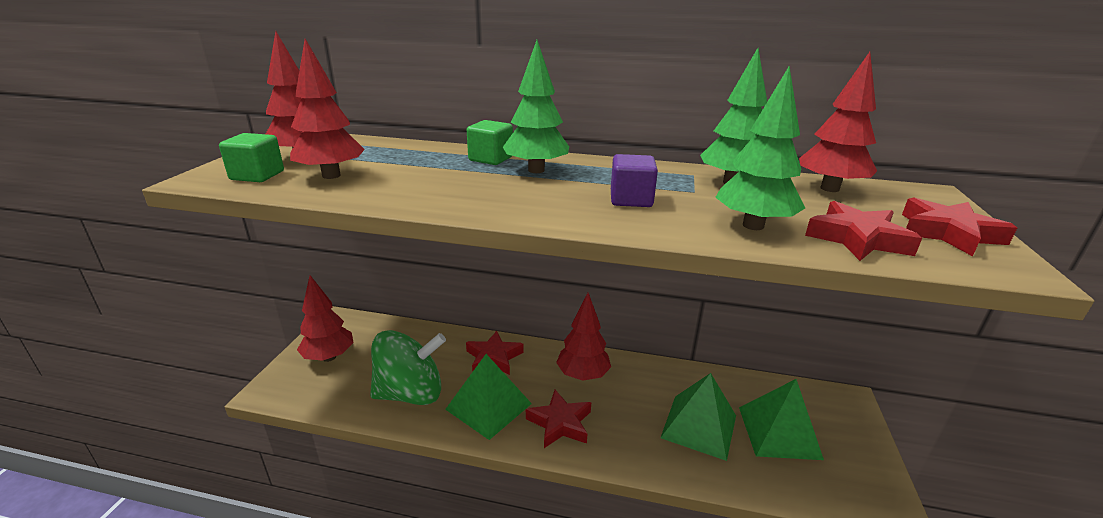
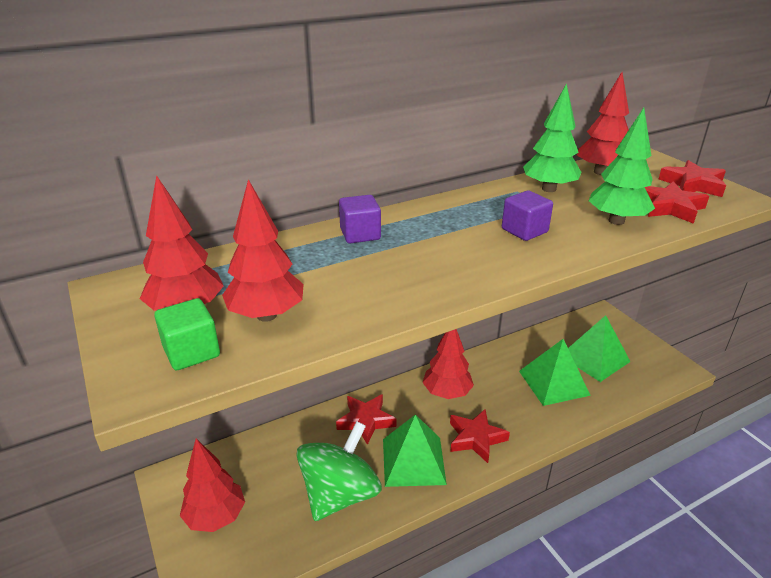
camera: 40 degrees left, 5 degrees up
green cube [467,120,513,165] -> purple cube [339,195,381,243]
green tree [503,40,569,173] -> none

